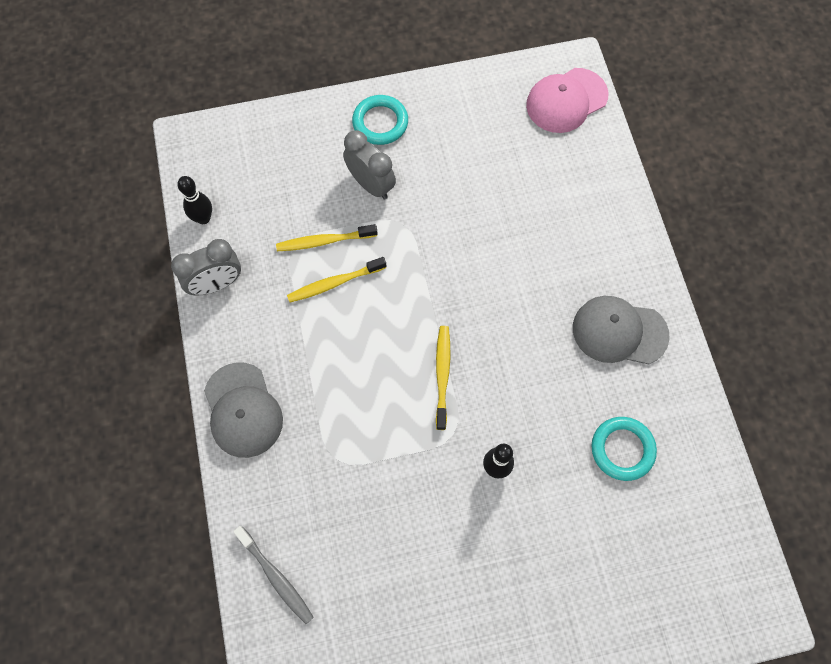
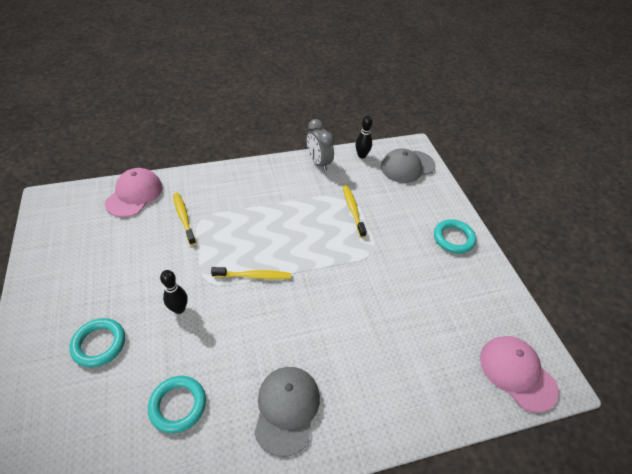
camera: 85 degrees right, 20 degrees down
grey cap [204,362,283,458] -> grey cap moved to [381,148,436,183]
grey toothbrush [233,526,314,624] -> pink cap [105,168,162,217]
yellow toothbrush [287,257,386,302] -> yellow toothbrush moved to [173,193,196,245]
grey clock [343,130,396,200] -> none
none -> turquoise ring [69,318,125,367]

